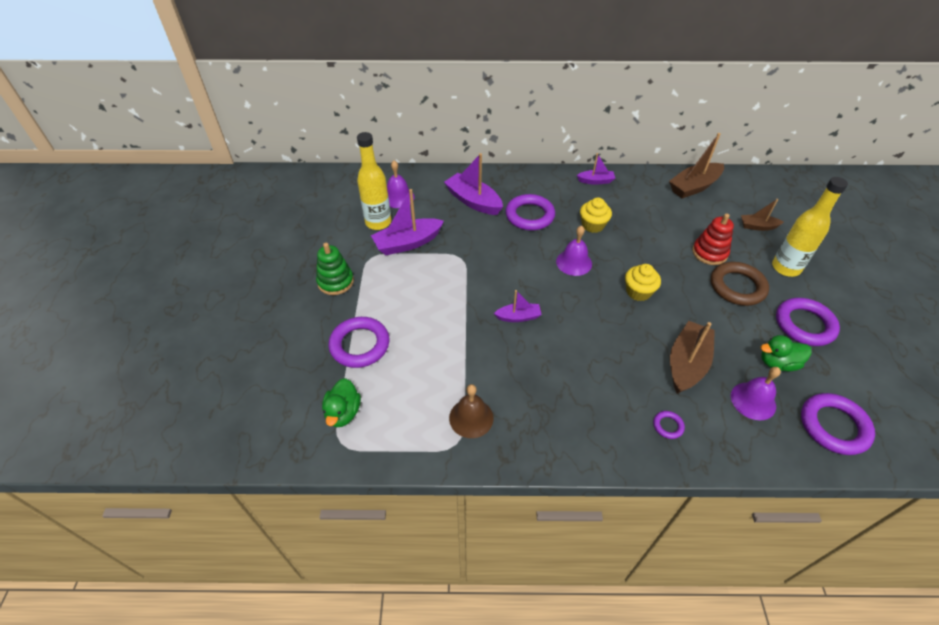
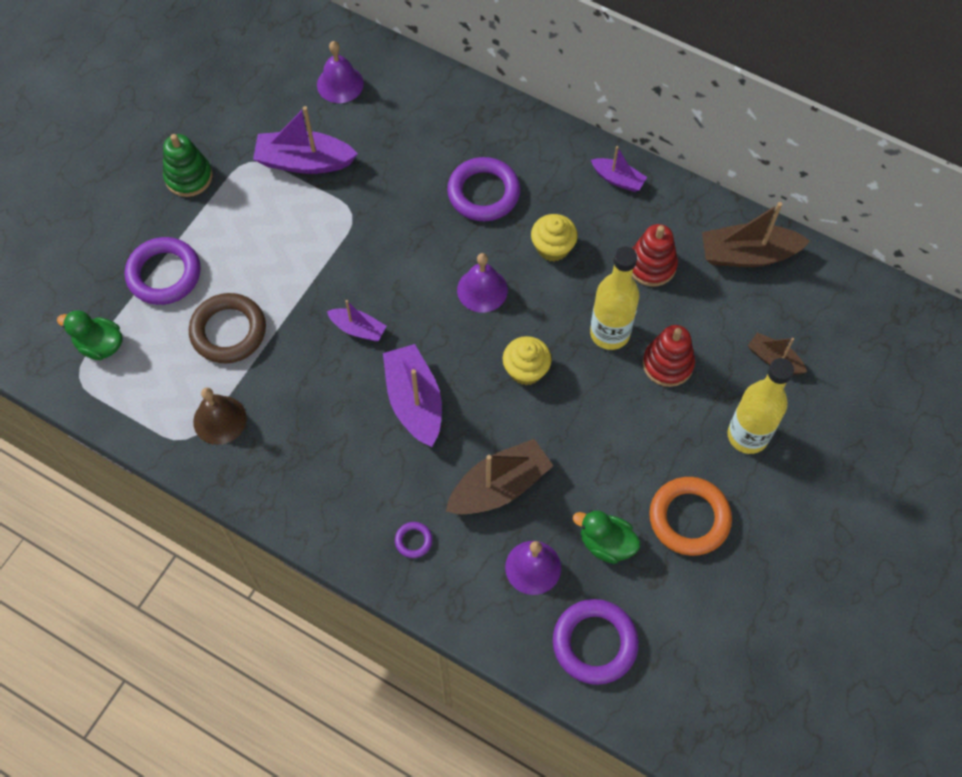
camera: 30 degrees right, 15 degrees up
green duck [322,378,361,427] -> green duck turned 75 degrees clockwise [57,310,123,360]
yellow bottle [357,132,391,230] -> yellow bottle moved to [590,247,639,350]
purple boat [444,153,503,215] -> purple boat moved to [383,344,442,447]
brown ring [711,262,769,306] -> brown ring moved to [189,293,266,363]
purple ring [776,298,840,346] -> orange ring [649,477,732,556]
none -> red stacking toy [632,224,678,286]

